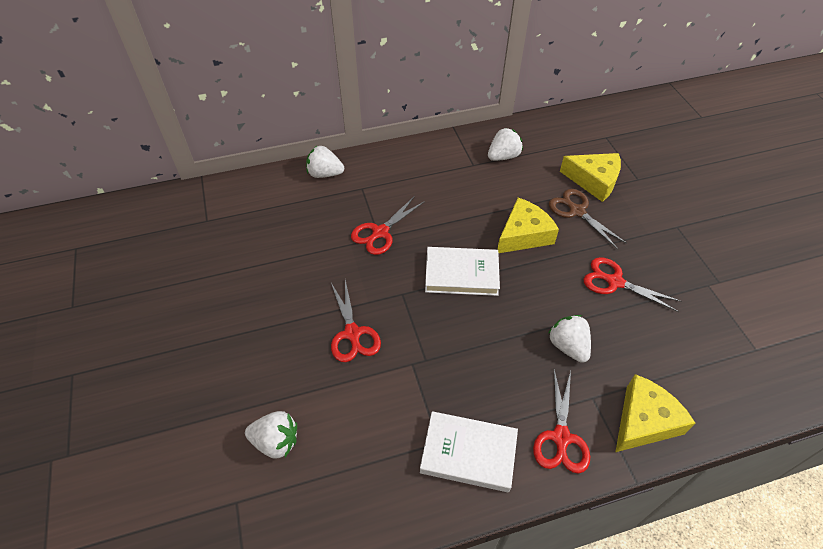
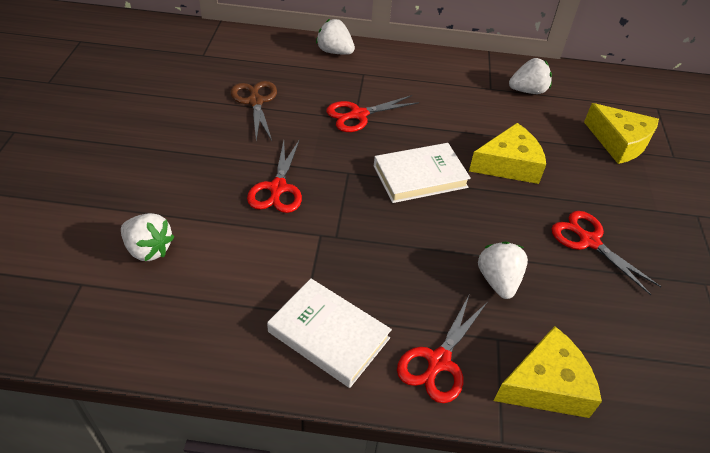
camera: 20 degrees right, 5 degrees down
white book [425,247,500,296] -> white book turned 45 degrees counterclockwise [374,143,471,203]
brown scissors [549,189,627,249] -> brown scissors moved to [231,81,277,141]

